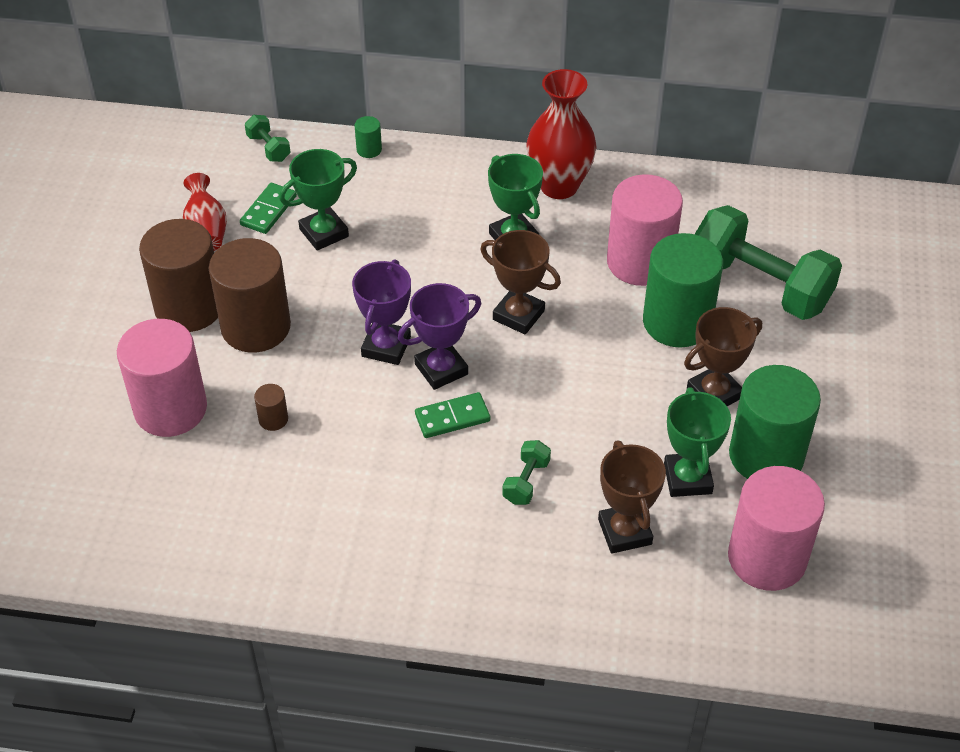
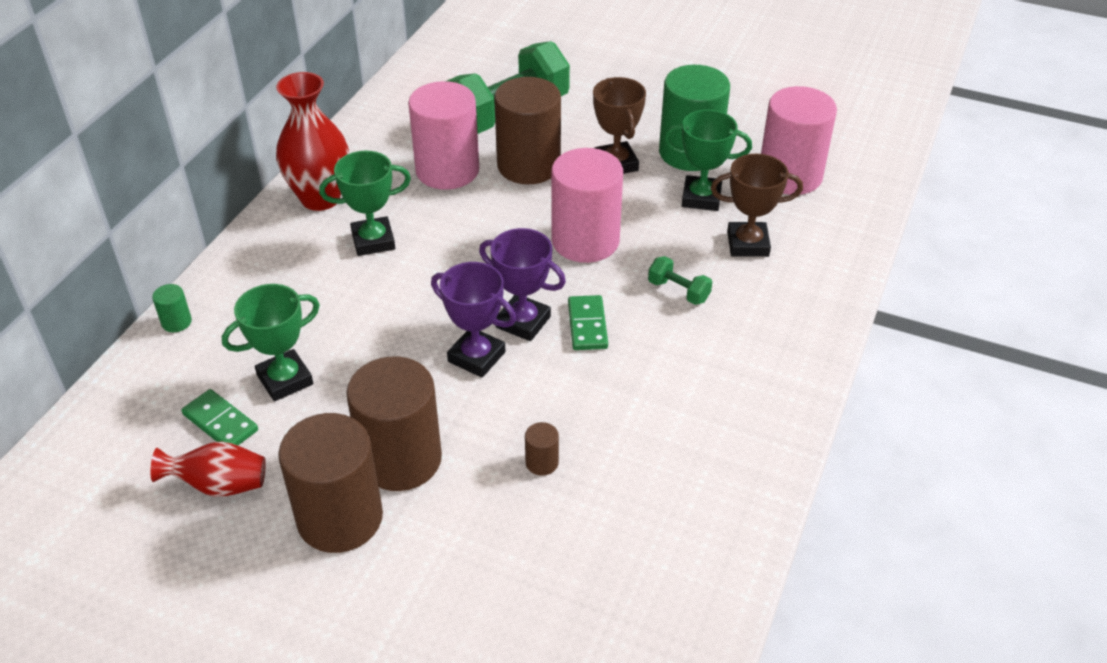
camera: 75 degrees left, 5 degrees down
pink cylinder [117,319,207,437] -> pink cylinder moved to [551,148,623,263]
green dumbbell [245,115,290,162] -> none
green trophy [279,149,357,251] -> green trophy turned 75 degrees clockwise [222,284,320,401]
purple trophy [398,283,481,390] -> purple trophy turned 45 degrees counterclockwise [479,228,566,341]
brown trophy [480,230,561,335] -> none
green cylinder [643,233,723,348] -> brown cylinder [494,77,561,184]

